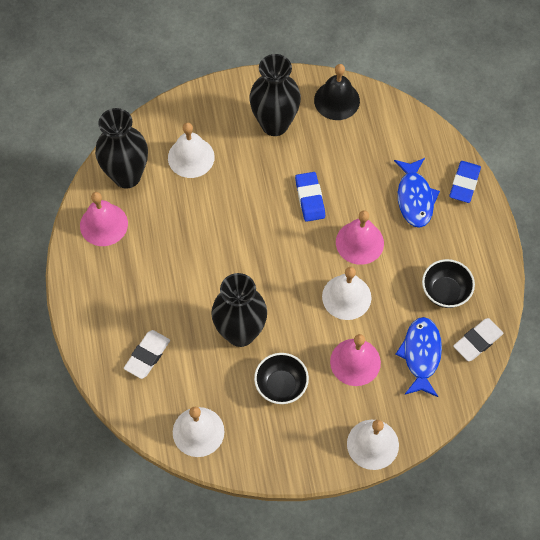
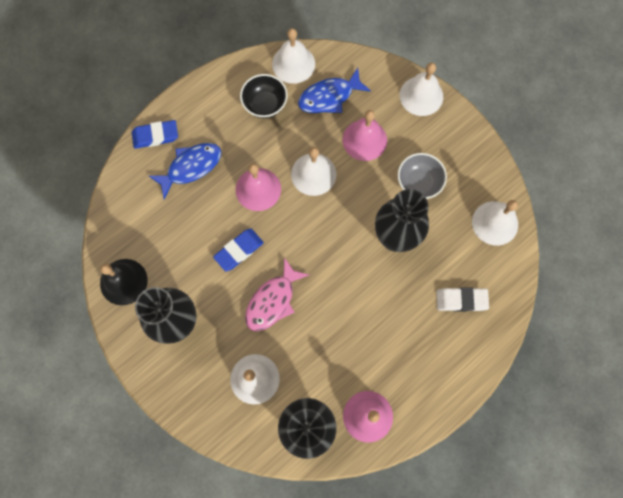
camera: 120 degrees left, 10 degrees up
black bowl [254,353,309,404] -> grey bowl [398,153,447,199]
white eraser [453,318,503,361] -> white bell [272,28,315,84]
none -> pink fish [245,257,309,331]

